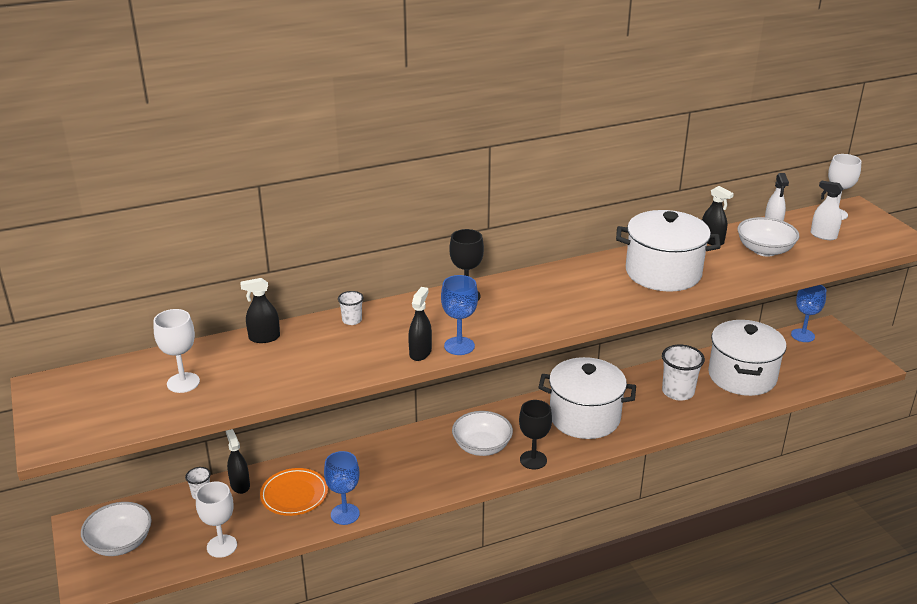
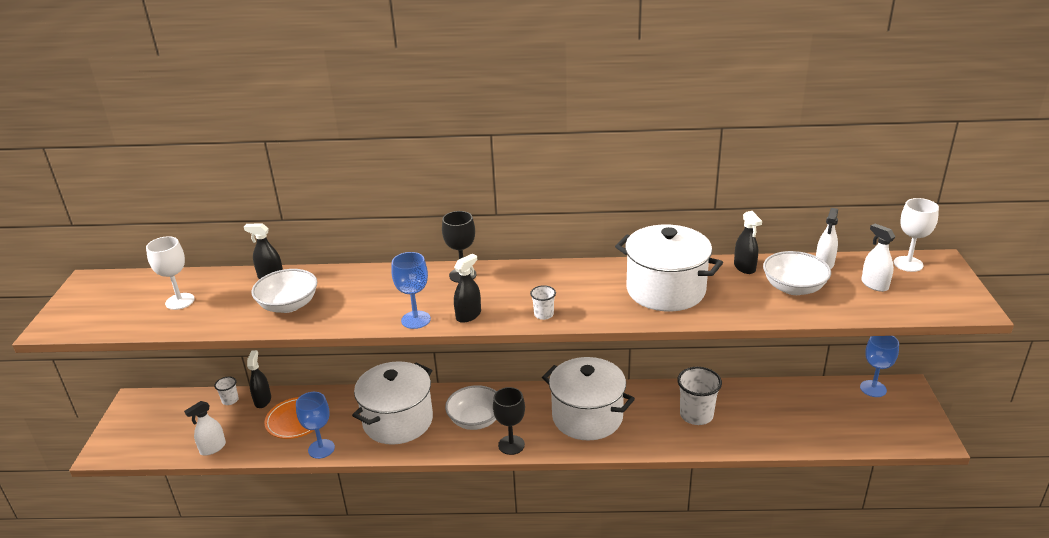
camera: 25 degrees right, 0 degrees up
white bowl [81,502,152,556] -> white bowl moved to [251,269,317,313]
white goblet [196,482,237,558] -> white spray bottle [184,401,226,456]
white cup [338,291,364,325] -> white cup moved to [530,285,556,320]
black spray bottle [408,287,432,361] -> black spray bottle moved to [454,254,481,323]
white pot [708,320,786,396] -> white pot moved to [352,361,433,445]

